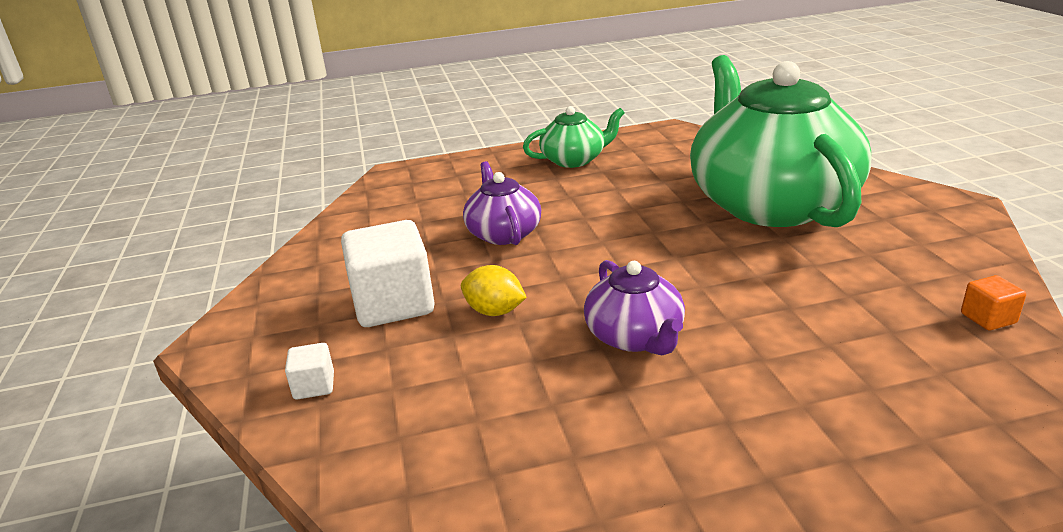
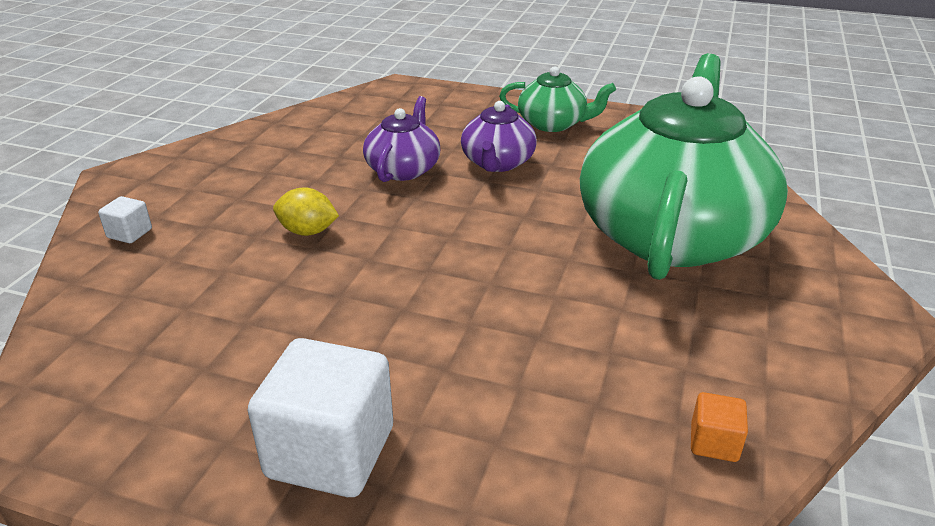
camera: 30 degrees right, 5 degrees up
white cube [341,220,435,327] -> white cube moved to [248,338,393,497]
yellow lemon [461,265,527,316] -> yellow lemon turned 45 degrees counterclockwise [273,187,339,236]
purple teapot [584,260,685,355] -> purple teapot moved to [461,101,537,172]

